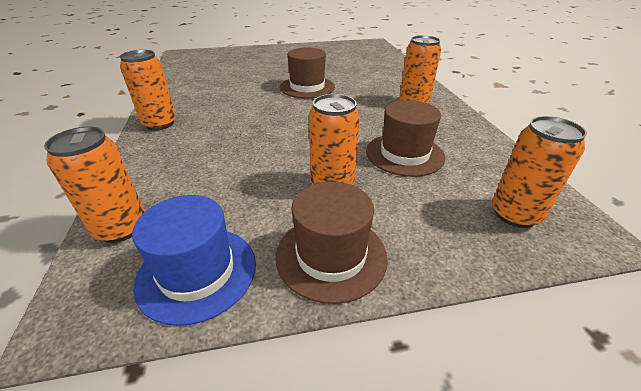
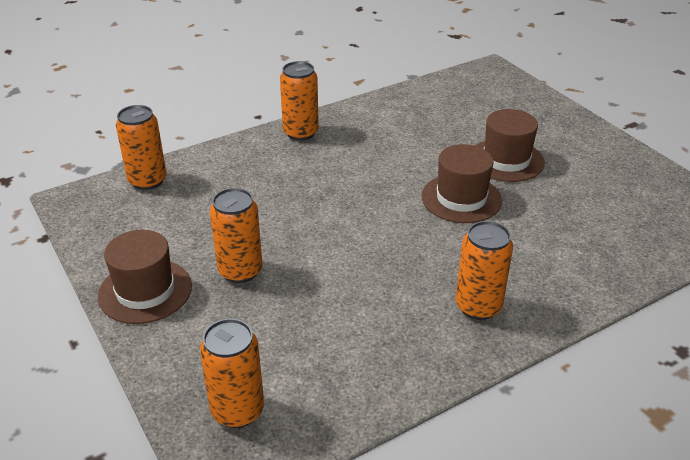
camera: 70 degrees right, 0 degrees up
blue hat [132,195,256,326] -> none
brown hat [366,100,445,177] -> brown hat moved to [475,109,545,182]

